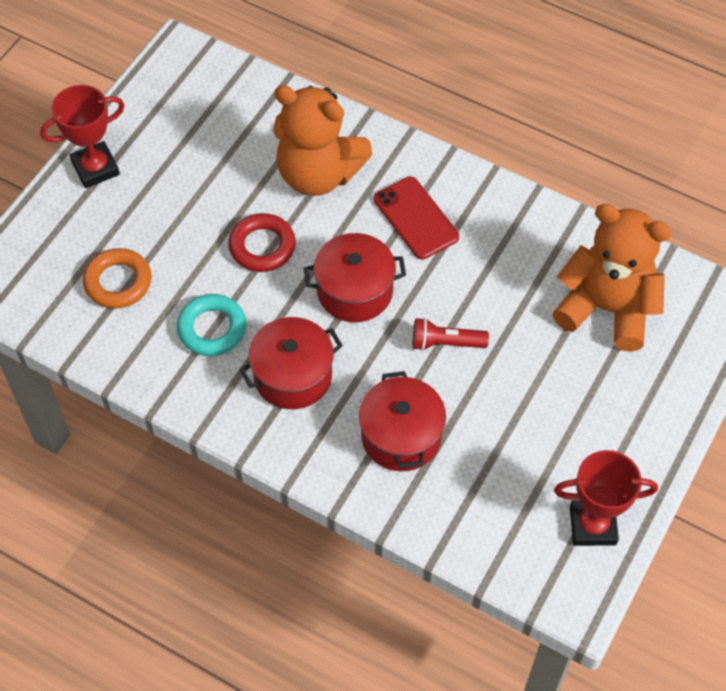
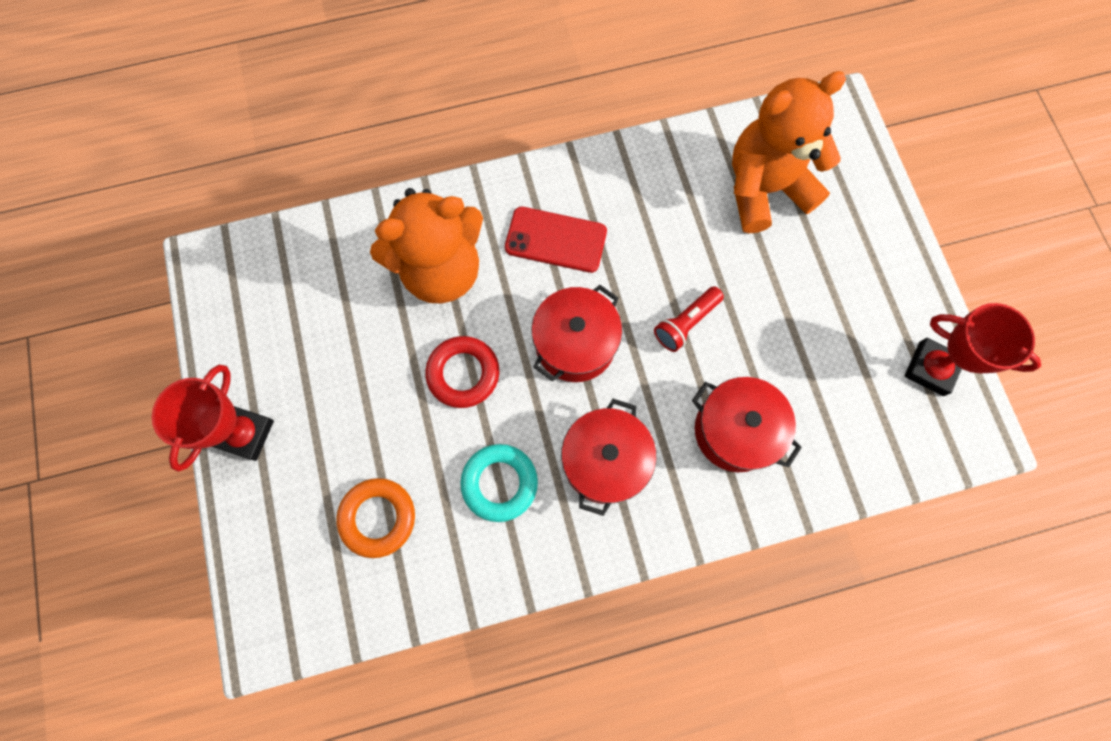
camera: 45 degrees left, 15 degrees up
red trophy [554,450,658,546] -> red trophy turned 75 degrees clockwise [904,303,1041,396]

